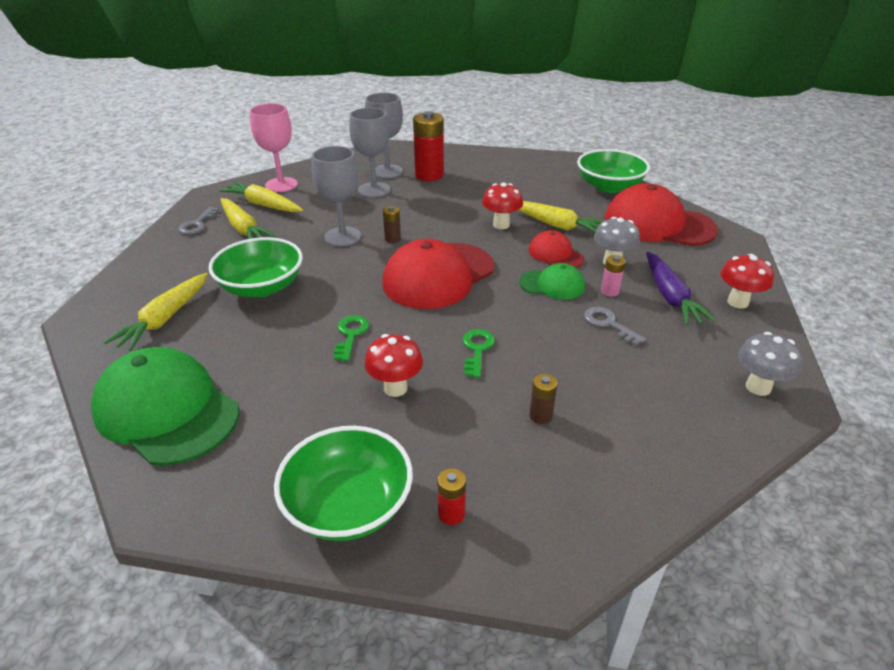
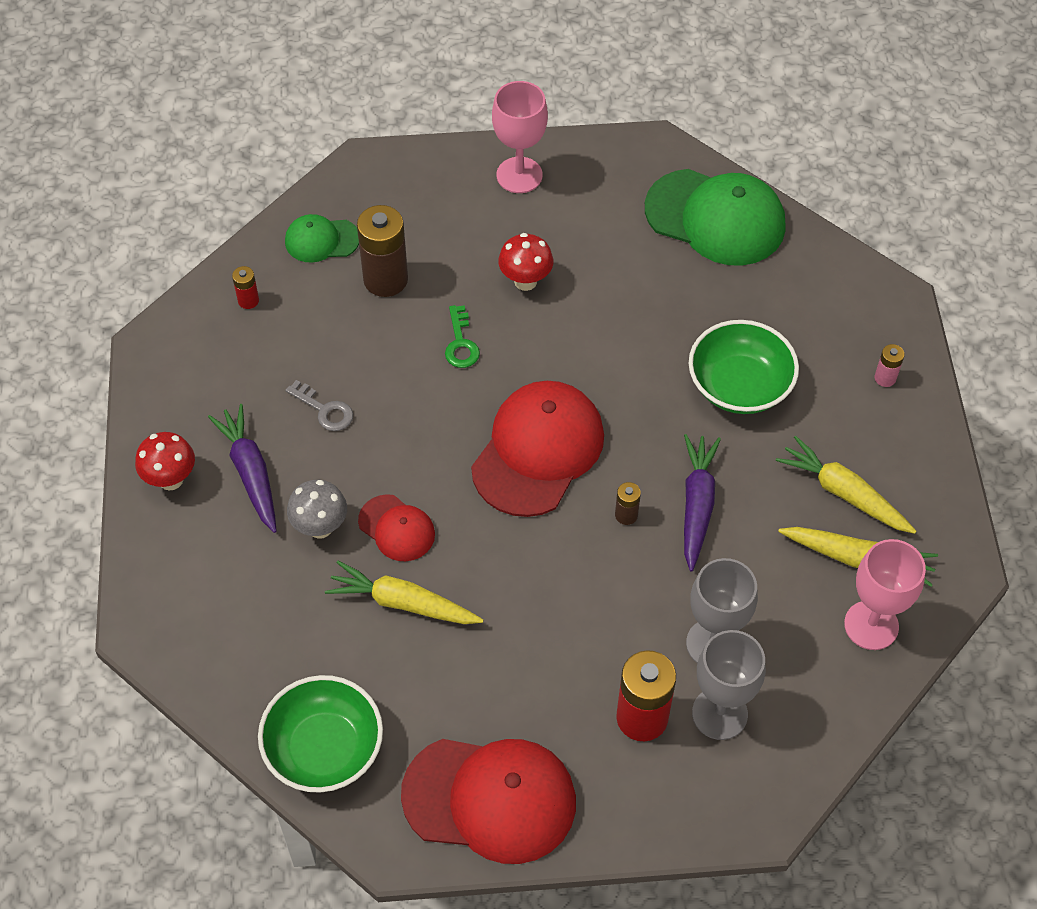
camera: 165 degrees right, 20 degrees up
yellow carrot [104,273,208,351] -> none
grey key [178,207,219,234] -> none
green bowl [274,426,413,541] -> pink goblet [492,81,548,193]
grey goblet [312,146,361,246] -> purple carrot [684,434,721,571]
green key [334,315,369,361] -> none
red battery [438,468,466,525] -> red battery moved to [232,266,259,309]
red mushroom [482,182,523,229] -> none
green cap [519,263,585,300] -> green cap moved to [285,214,359,263]
brown battery [529,374,557,424] -> brown battery [357,205,408,297], size x2.11
pink battery [601,255,626,296] -> pink battery moved to [875,344,905,387]
red cap [605,183,718,246] -> red cap moved to [401,739,576,864]
grey mushroom [738,332,802,396] -> none

